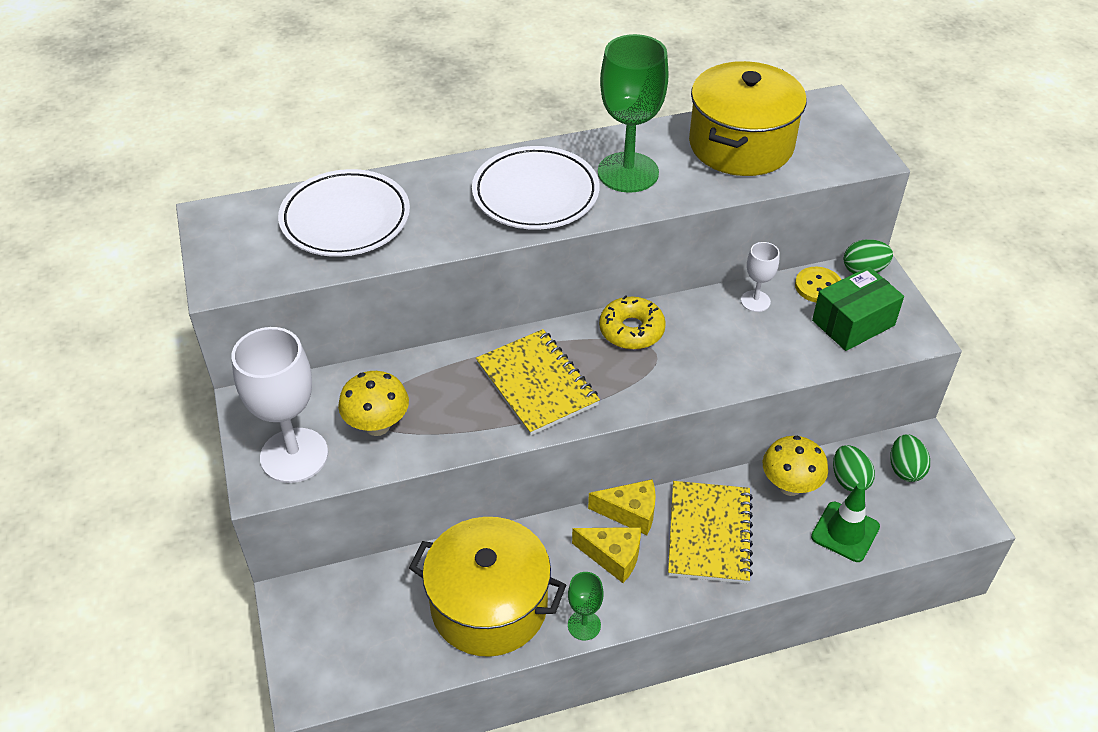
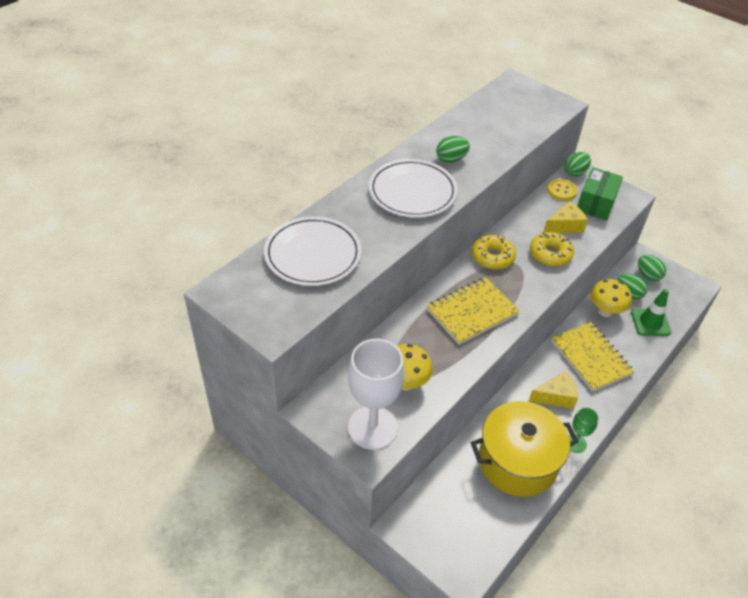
camera: 35 degrees left, 0 degrees up
yellow notebook [476,329,600,436] -> yellow notebook turned 60 degrees counterclockwise [427,277,520,345]
yellow cheese [588,479,656,535] -> yellow cheese moved to [543,201,588,233]
green goblet [598,34,669,193] -> green egg [436,136,470,163]
yellow pot [689,61,807,176] -> none
white goblet [741,242,779,312] -> none
none -> yellow donut [530,232,574,266]

